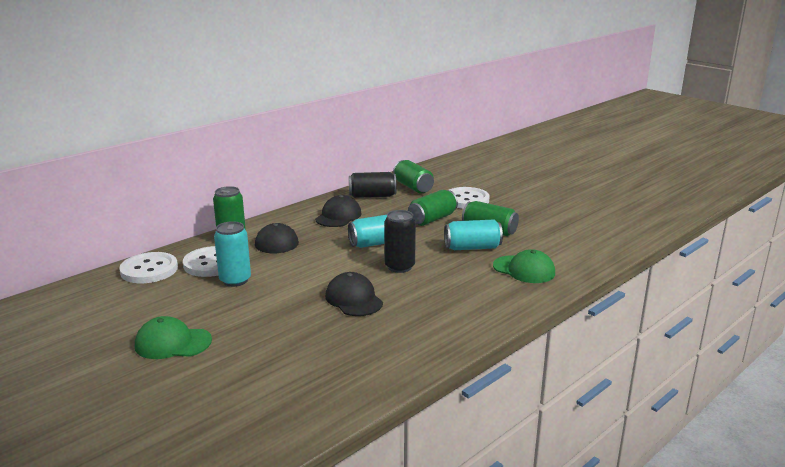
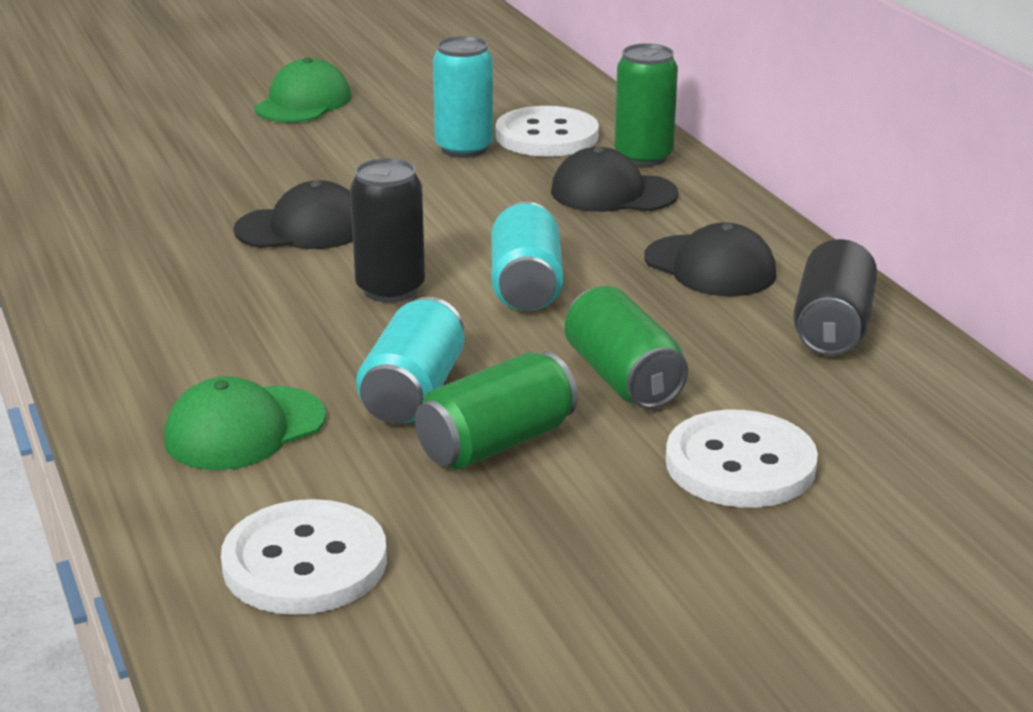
camera: 110 degrees right, 5 degrees up
white button [119,252,178,283] -> white button moved to [221,499,387,615]
green can [393,160,434,194] -> none

